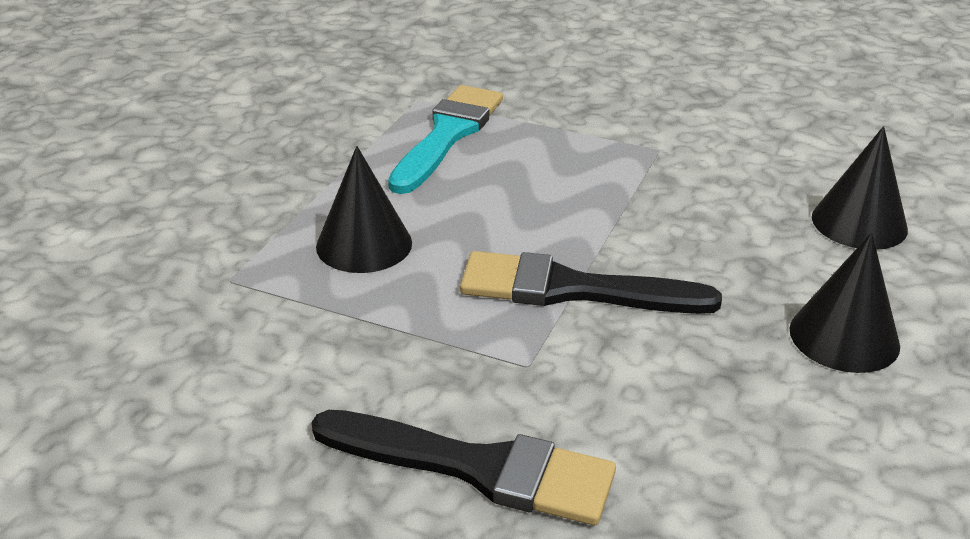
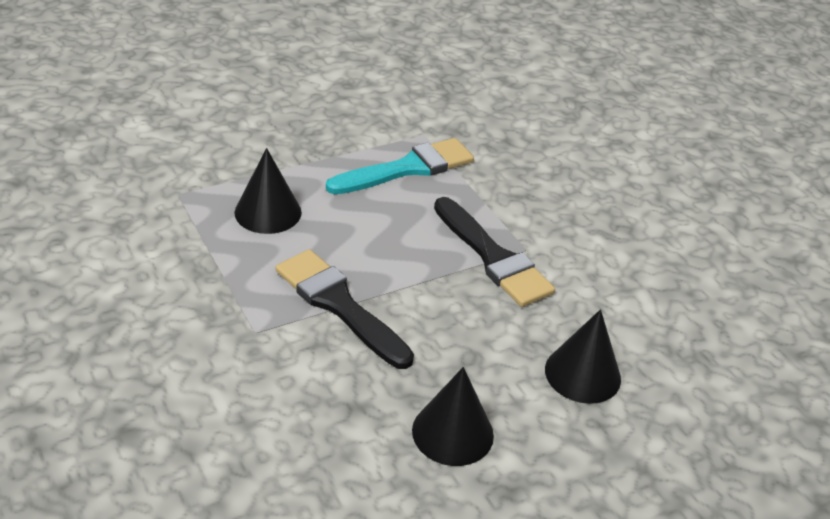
camera: 35 degrees right, 5 degrees up
black brush [311,410,616,525] -> black brush moved to [434,197,555,307]

